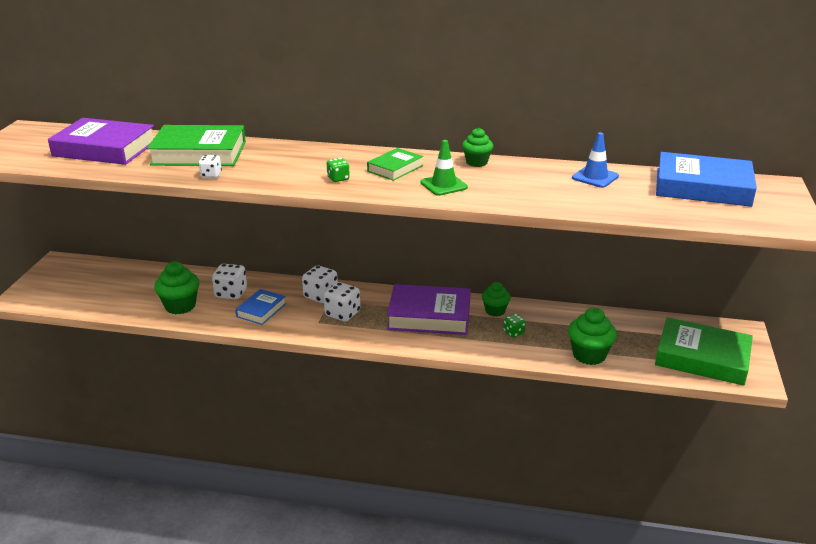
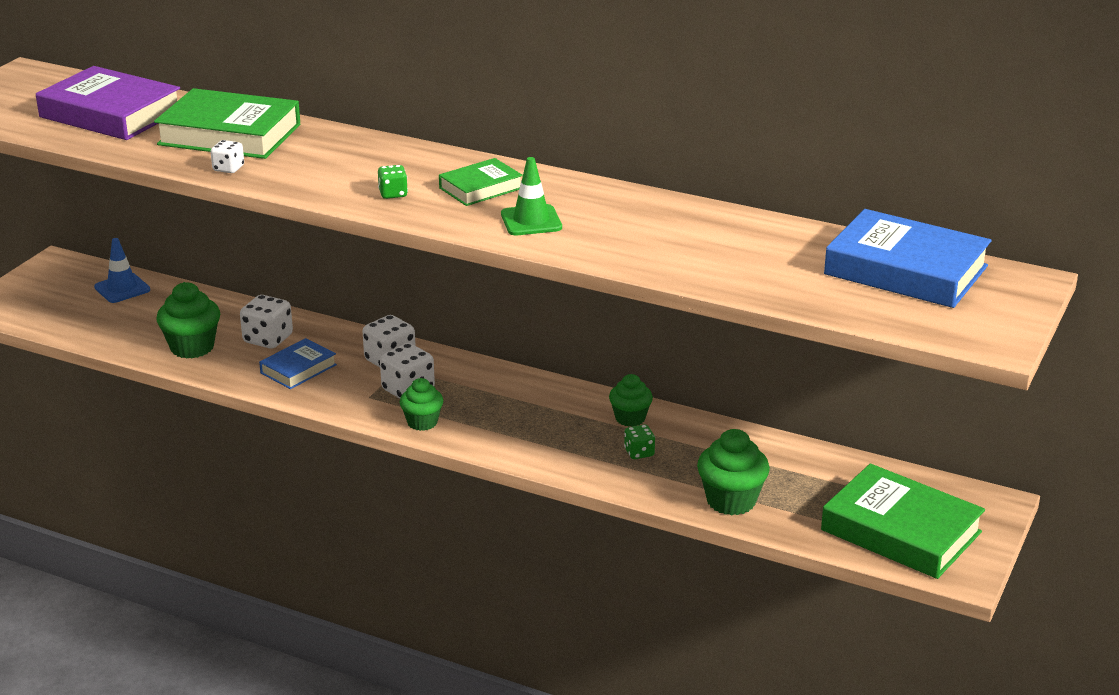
camera: 15 degrees right, 0 degrees up
purple book [387,284,471,335] -> none
green cupcake [462,128,493,167] -> green cupcake moved to [399,378,443,431]
blue traffic cone [572,133,619,188] -> blue traffic cone moved to [94,238,150,303]

